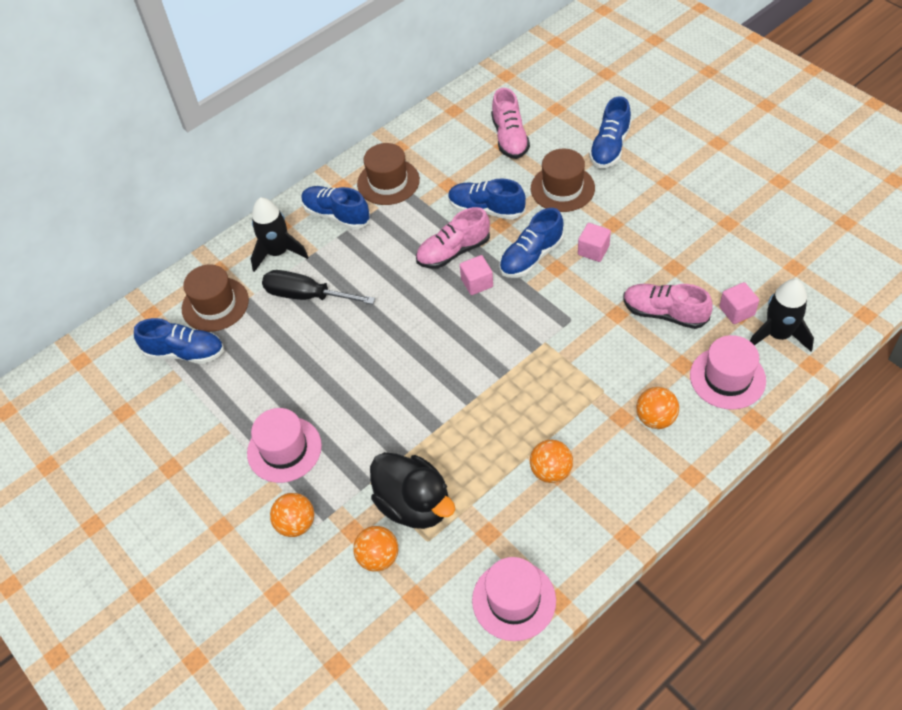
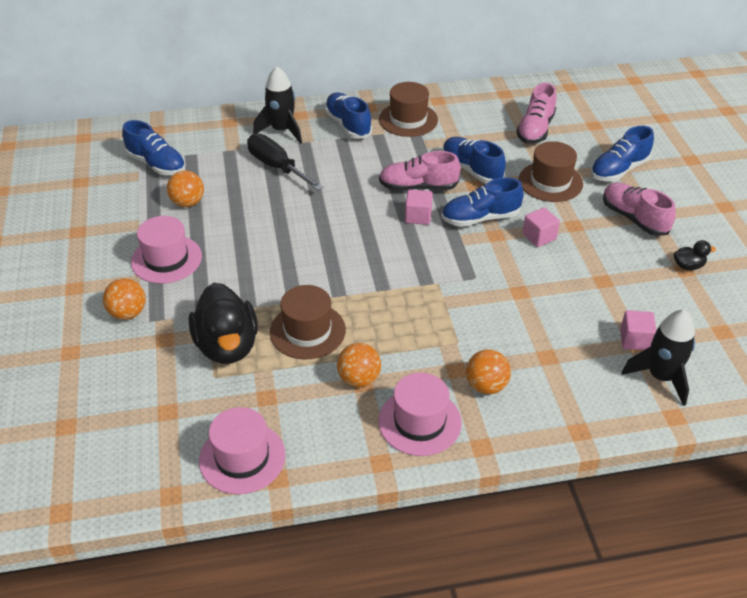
camera: 25 degrees right, 10 degrees down
brown hat [182,265,249,332] -> brown hat moved to [270,285,346,359]
orange ball [353,526,398,572] -> orange ball moved to [167,171,204,207]
pink shoe [624,284,713,329] -> pink shoe moved to [603,183,676,236]
pink hat [690,335,766,410] -> pink hat moved to [378,373,462,456]
none -> black duck [674,240,716,270]

